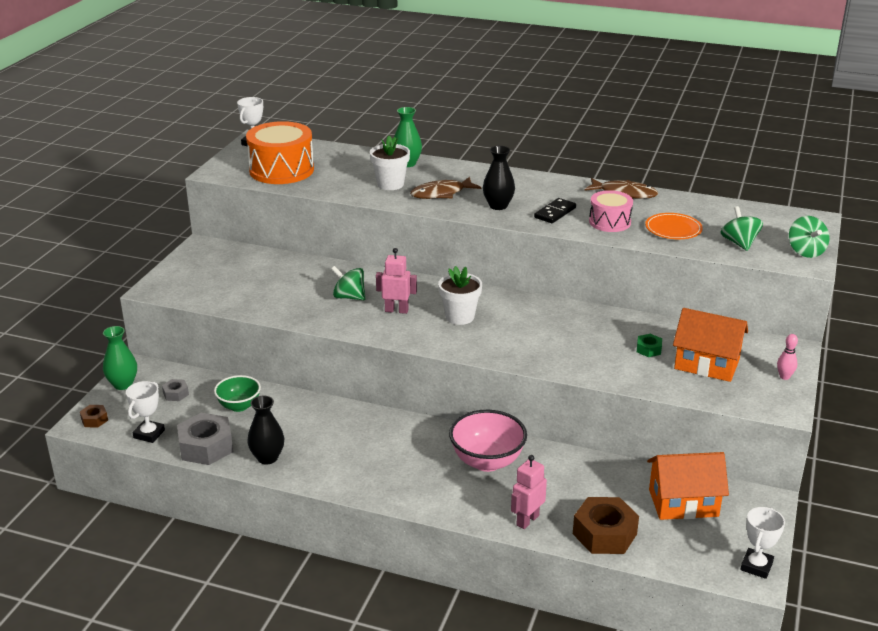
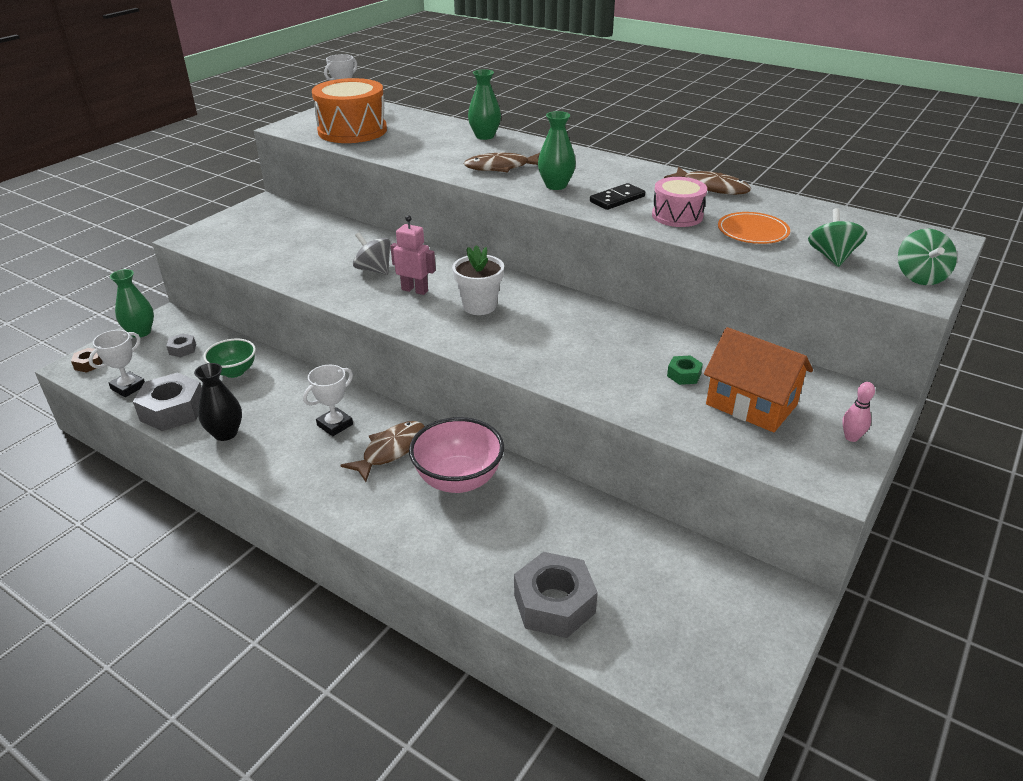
camera: 15 degrees right, 5 degrees up
green spinning top [331,266,366,300] -> grey spinning top [353,232,391,275]
white flower pot [370,136,410,190] -> none
black vase [483,146,515,210] -> green vase [538,111,576,190]
pink robot [511,455,547,529] -> none
brown nut [573,497,639,554] -> grey nut [514,552,598,638]
orange house [647,452,729,520] -> none
white trophy [740,507,785,579] -> white trophy moved to [303,365,353,436]
none -> brown fish [340,421,425,482]

